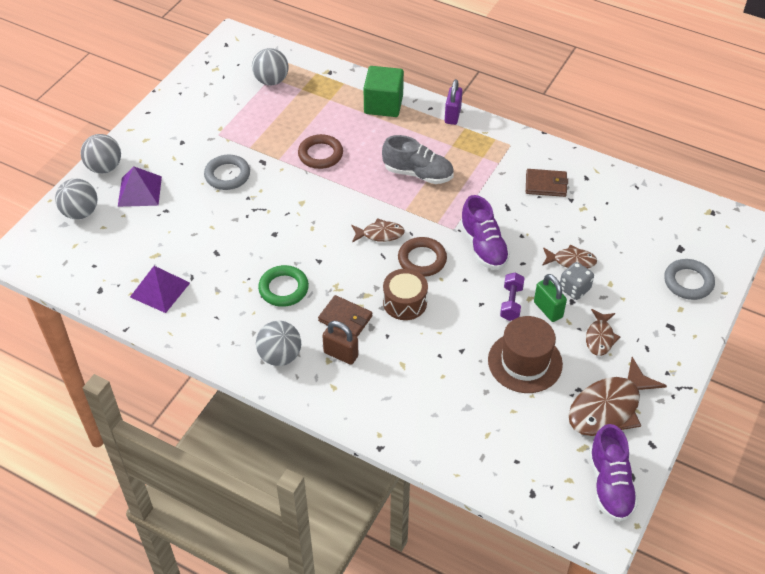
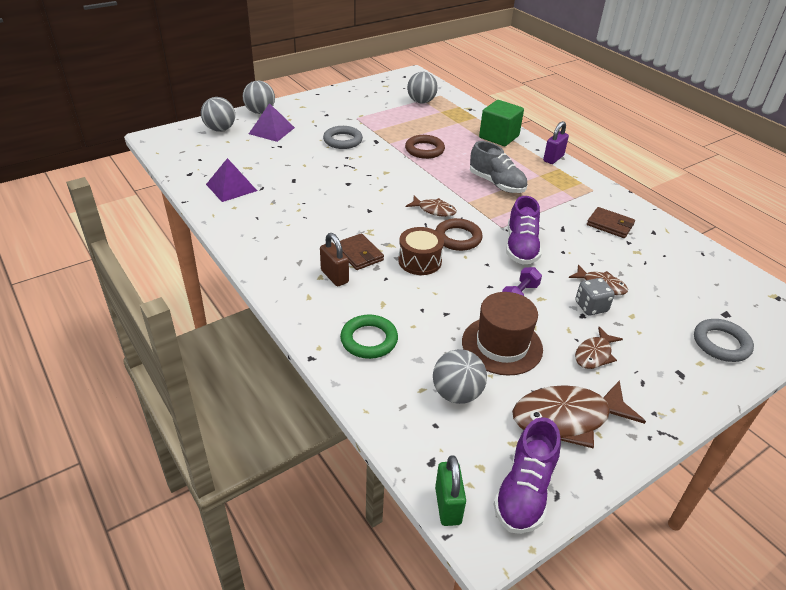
camera: 25 degrees right, 10 degrees down
grey ball [256,321,301,366] -> grey ball moved to [433,349,487,404]
green ring [258,265,309,307] -> green ring moved to [340,314,398,359]
green padlock [534,274,567,322] -> green padlock moved to [435,455,466,526]

